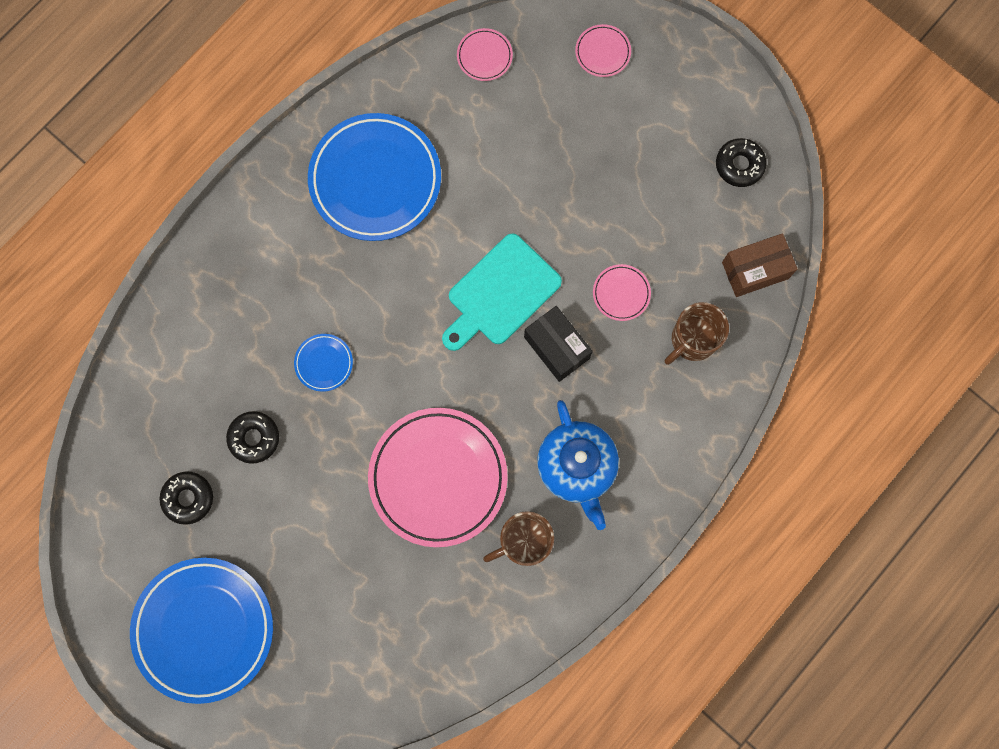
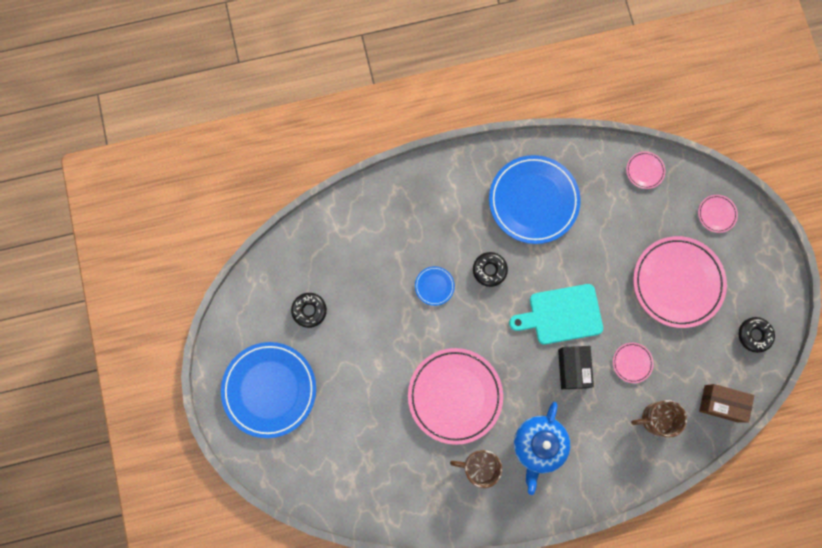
camera: 35 degrees right, 0 degrees up
black donut [226,411,279,464] -> black donut moved to [473,252,508,287]
none -> pink plate [633,236,727,328]

